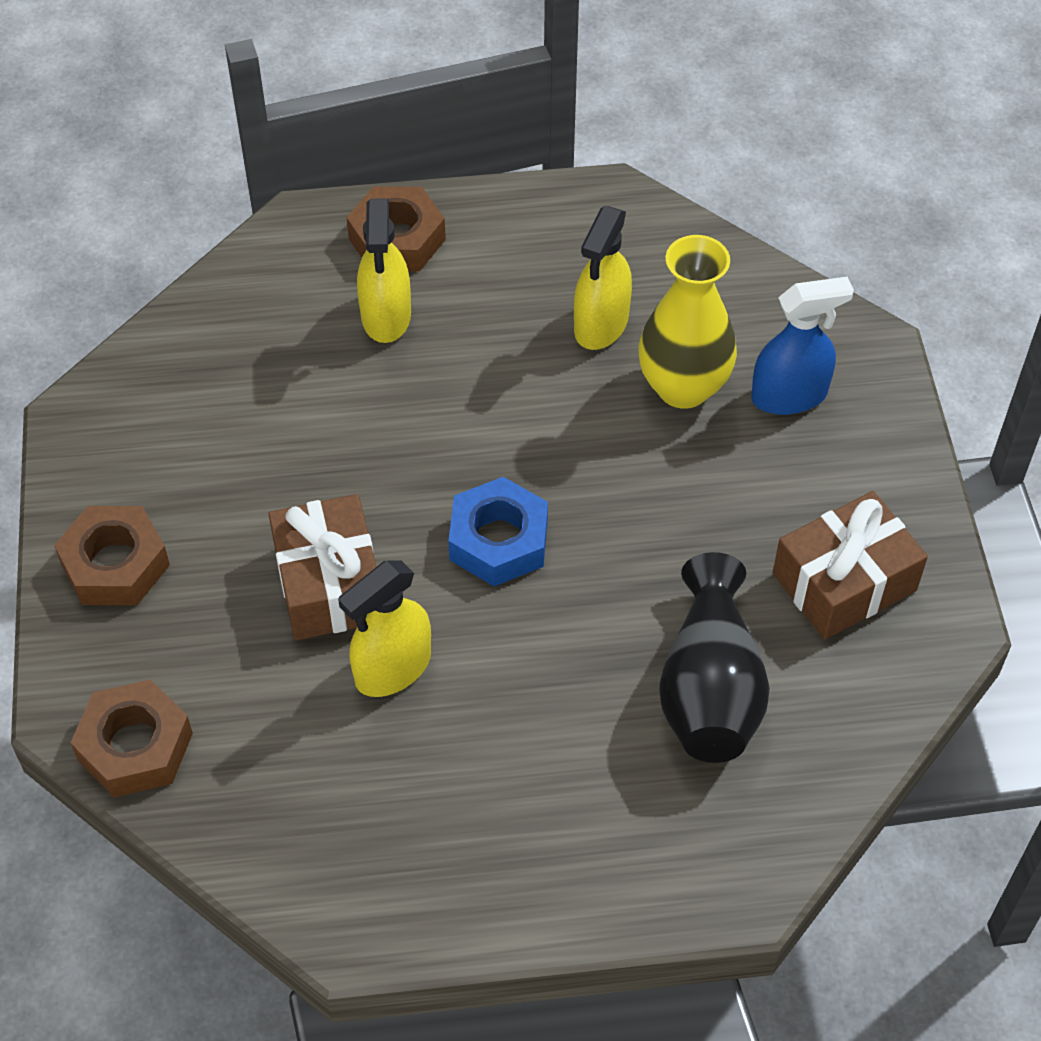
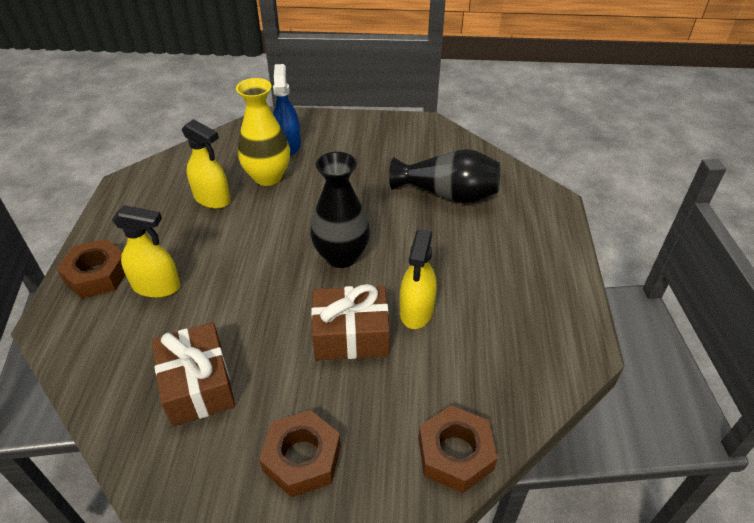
camera: 80 degrees left, 10 degrees down
yellow spray bottle [338,560,431,697] -> yellow spray bottle turned 45 degrees clockwise [400,229,437,329]
blue nut [449,477,548,586] -> black vase [310,152,370,268]
brown gift [773,491,928,639] -> brown gift moved to [152,323,235,426]

